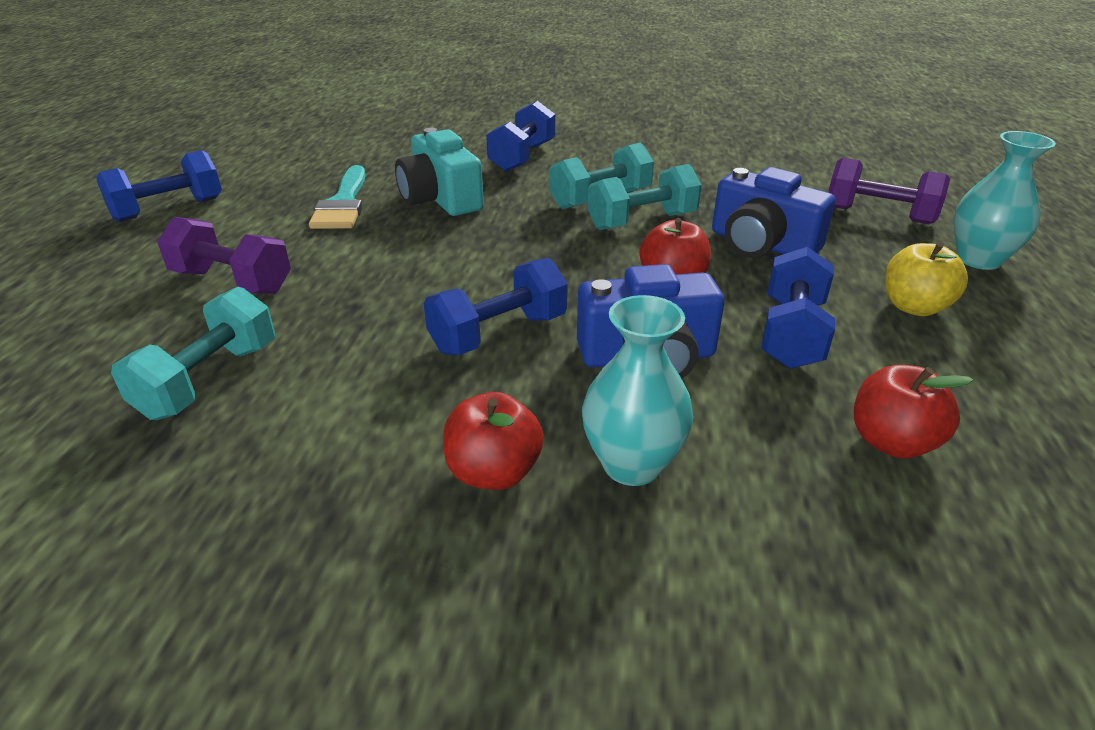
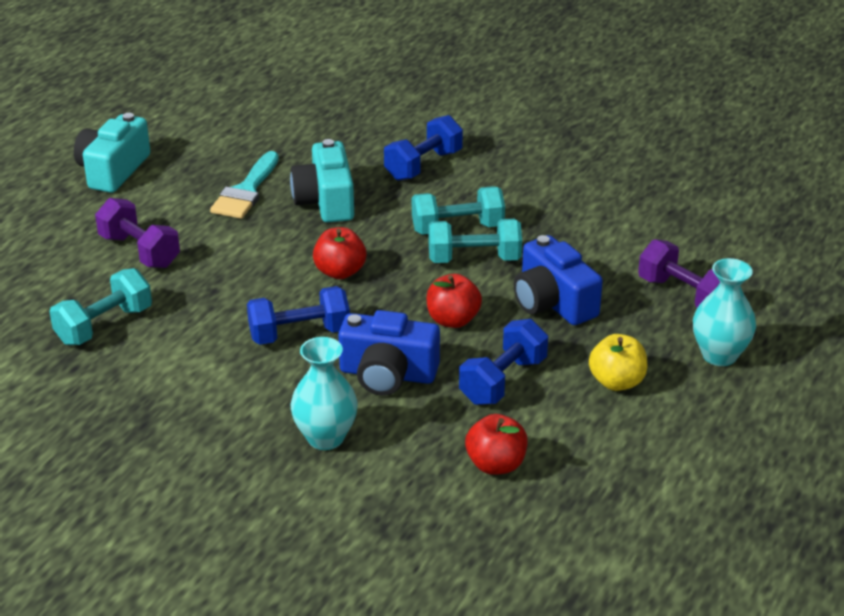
camera: 20 degrees right, 0 degrees up
blue dumbbell [96,150,222,222] -> turquoise camera [74,113,150,193]
red apple [443,392,543,490] -> red apple moved to [313,227,366,279]

